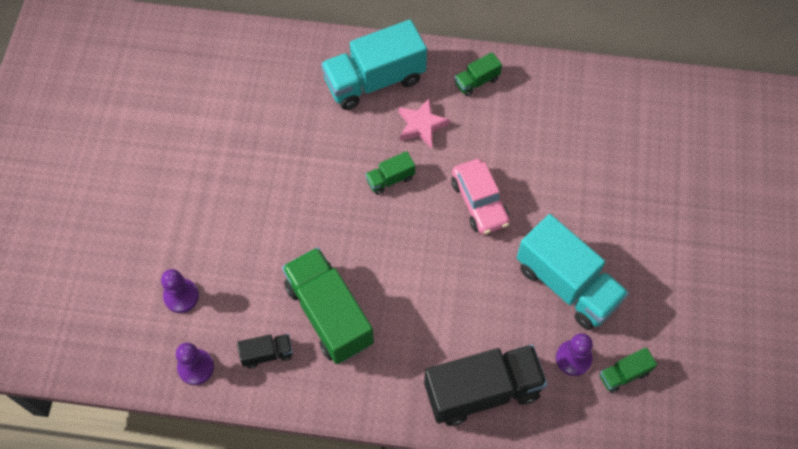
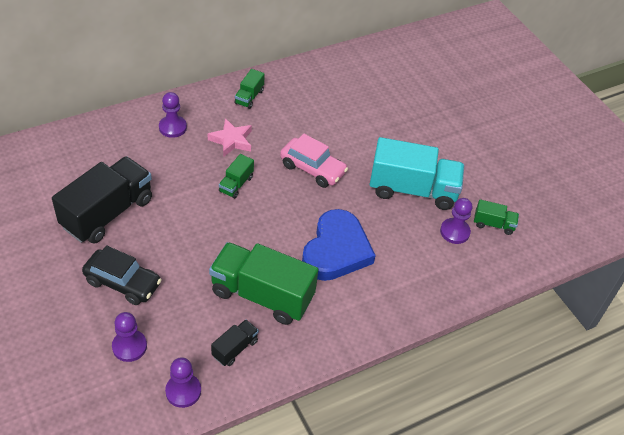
camera: 40 degrees left, 15 degrees down
turquoise truck [321,19,427,110] -> purple pawn [159,92,187,138]
black truck [424,344,547,426] -> black truck moved to [52,156,152,244]
green truck [599,347,657,393] -> green truck turned 105 degrees counterclockwise [474,199,519,235]
none -> black car [82,245,162,305]
none -> blue heart [302,209,376,281]

